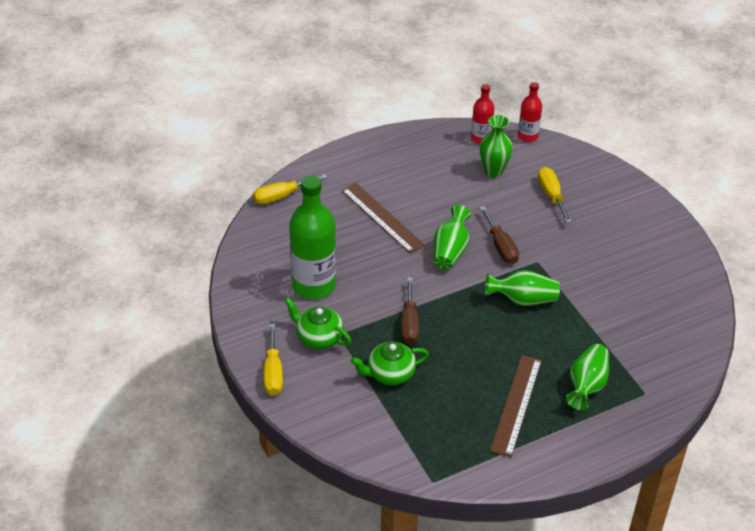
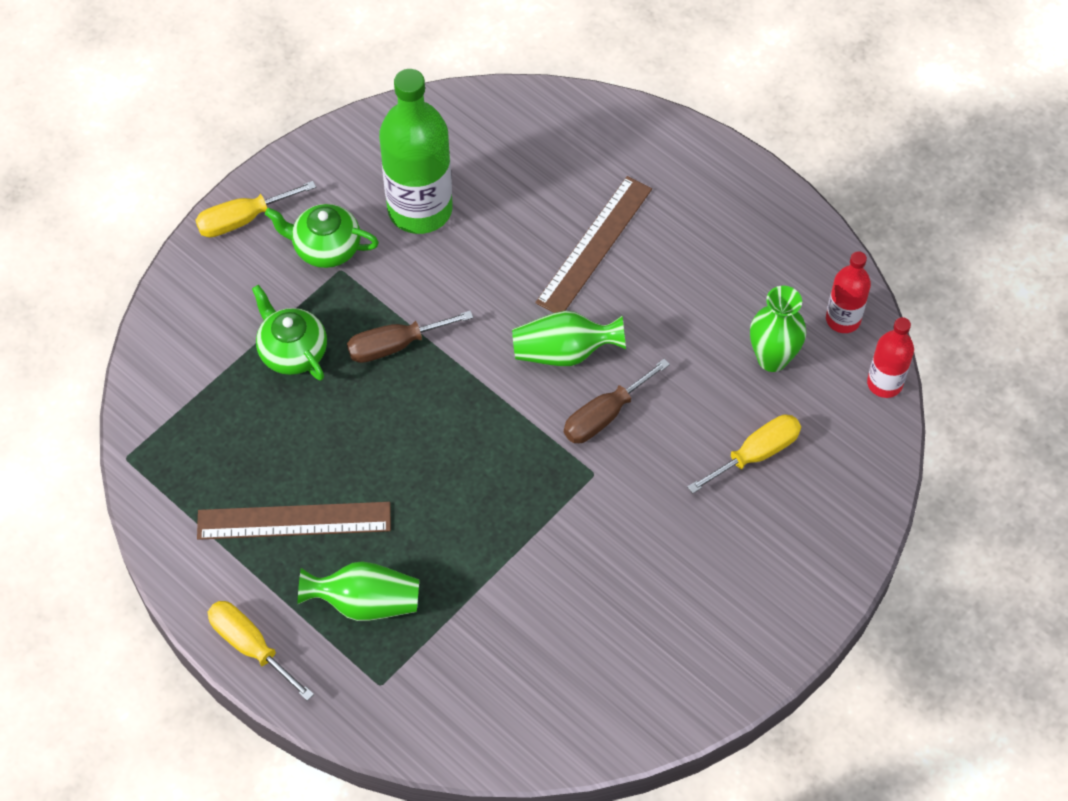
camera: 70 degrees right, 15 degrees up
yellow screwdriver [253,174,327,204] -> yellow screwdriver moved to [208,601,314,701]
green teapot [284,298,351,349] -> green teapot turned 90 degrees counterclockwise [265,204,379,268]
green vase [485,270,560,306] -> none

